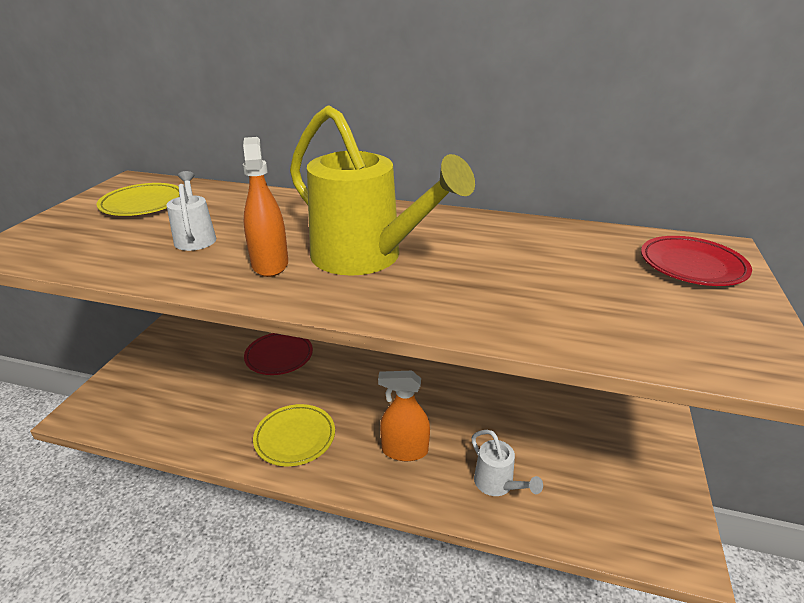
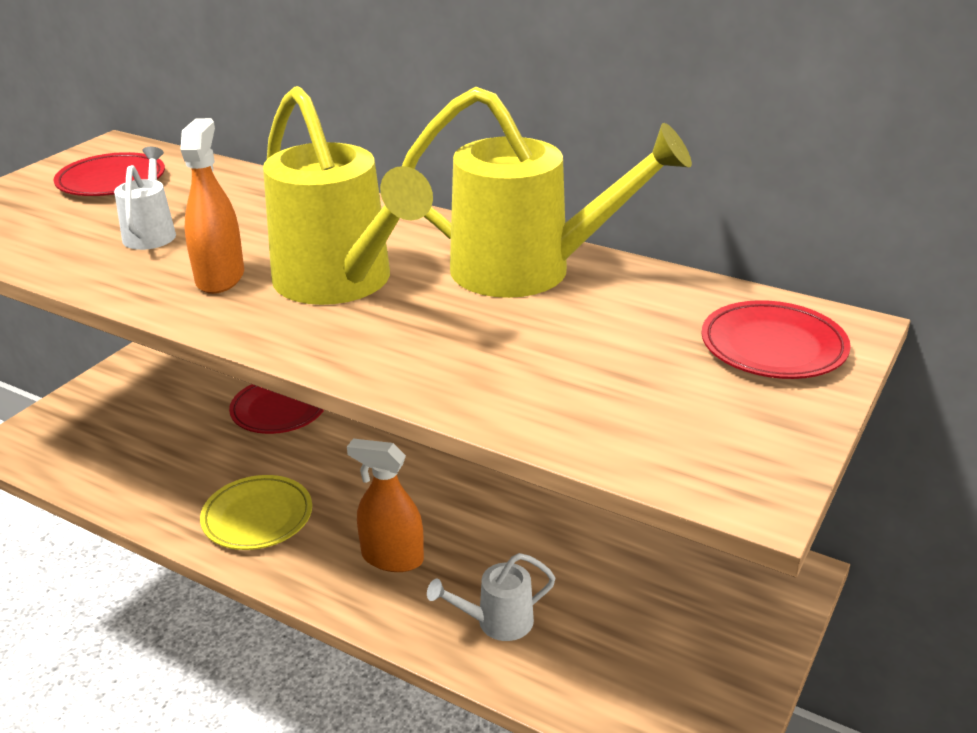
camera: 15 degrees right, 0 degrees up
yellow plate [97,183,180,216] -> red plate [54,152,165,196]
white watering can [471,430,543,496] -> white watering can turned 90 degrees clockwise [427,553,556,641]
none -> yellow watering can [402,86,692,298]

